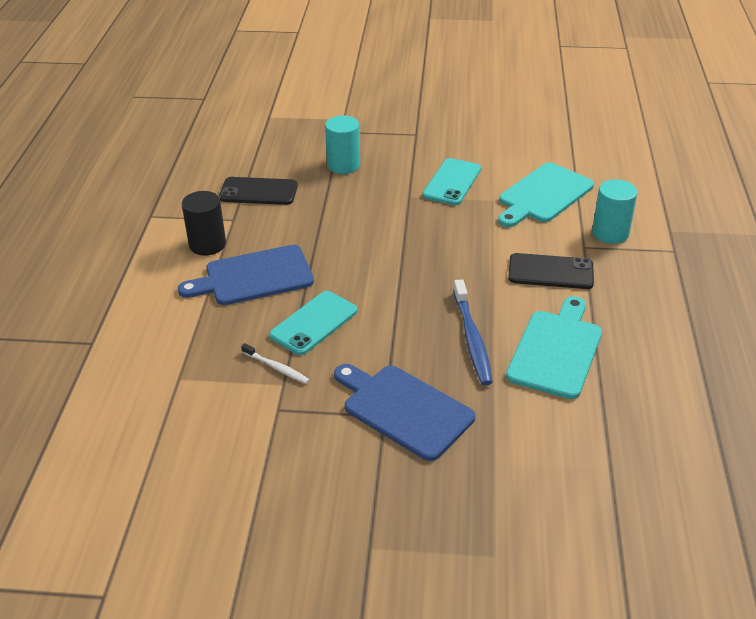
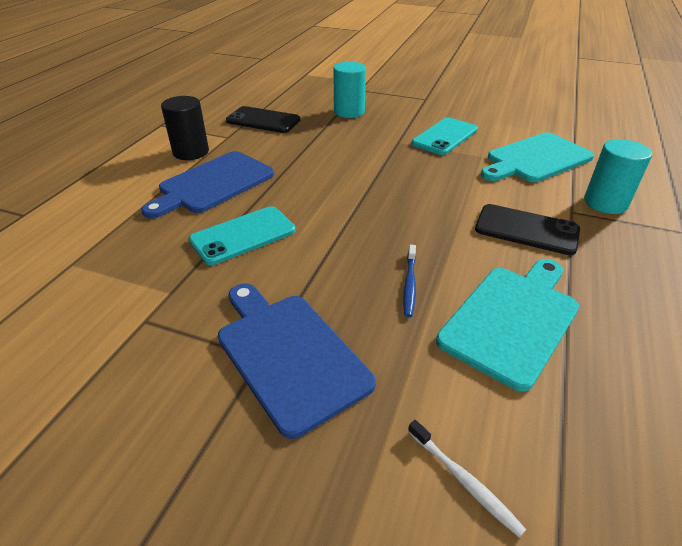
camera: 15 degrees right, 0 degrees up
blue cutting board [178,245,314,305] -> blue cutting board turned 45 degrees counterclockwise [141,151,274,218]
white toothbrush [241,343,310,384] -> white toothbrush moved to [408,420,526,538]
blue toothbrush [453,279,493,385] -> blue toothbrush [403,245,416,317], size x0.57

